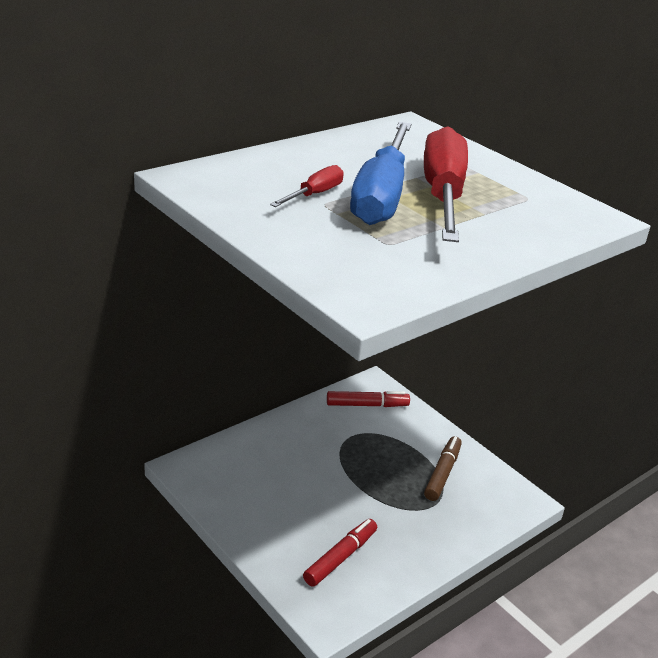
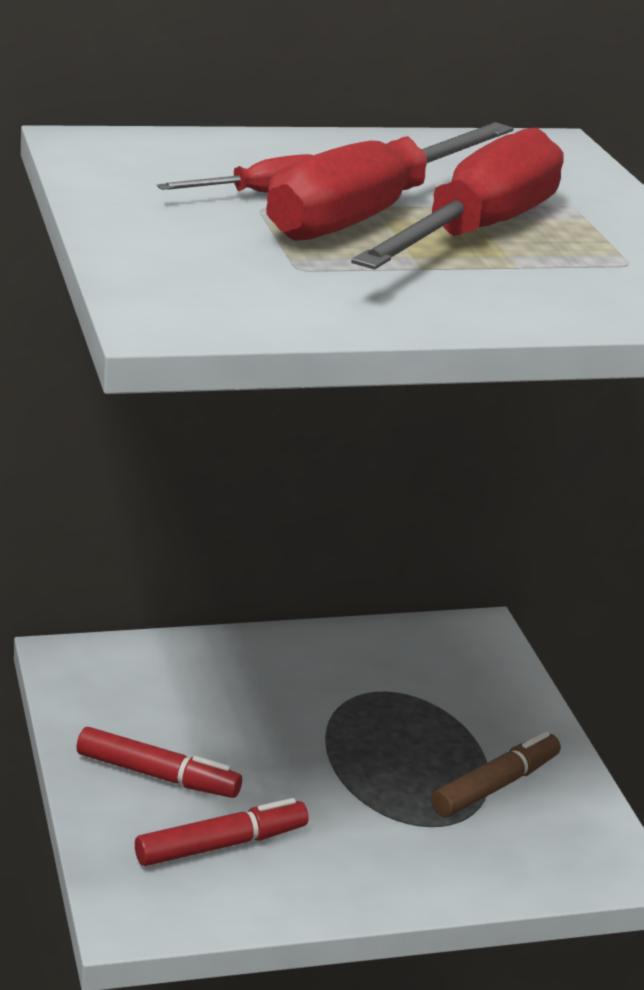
camera: 25 degrees right, 5 degrees down
red marker [327,391,410,407] -> red marker moved to [76,727,242,798]
blue screwdriver [350,122,411,225] -> red screwdriver [266,122,514,241]

